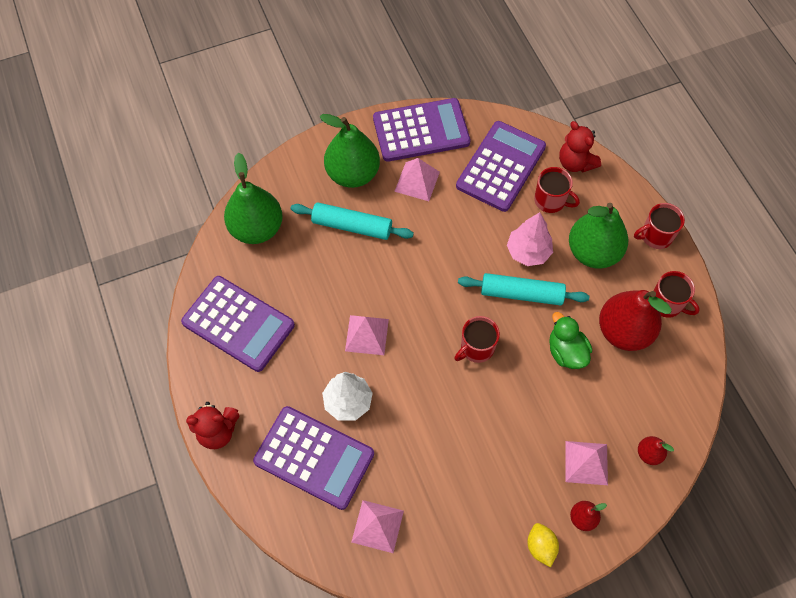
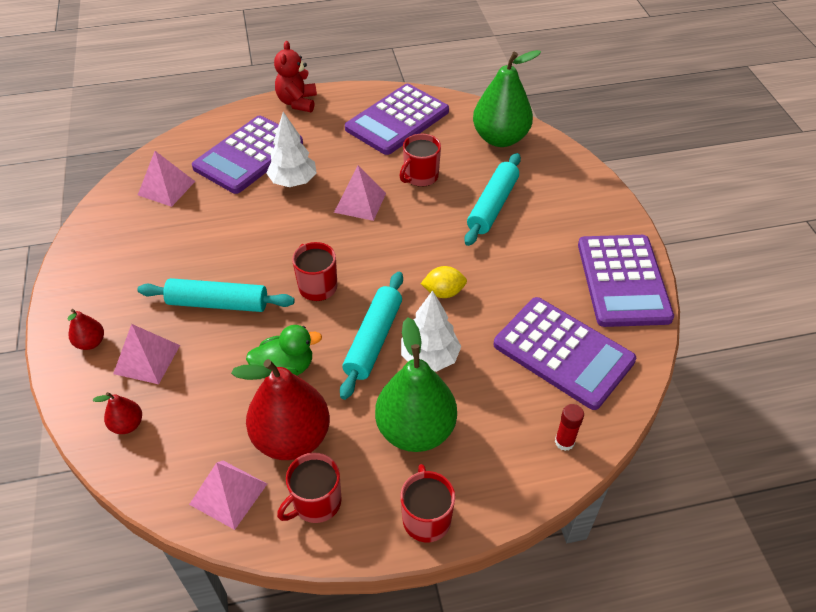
camera: 100 degrees right, 15 degrees down
green pear [320,114,380,188] -> none
pink pyramid [394,158,440,201] -> pink pyramid moved to [189,461,267,530]
pink tree [507,212,553,266] -> white tree [401,290,461,372]
yellow lemon [528,523,559,567] -> yellow lemon moved to [421,266,467,298]
red mug [534,167,580,213] -> red mug moved to [400,134,441,187]
red teddy bear [559,121,601,172] -> red glue stick [555,404,584,451]
none -> turquoise rolling pin [137,278,295,312]

